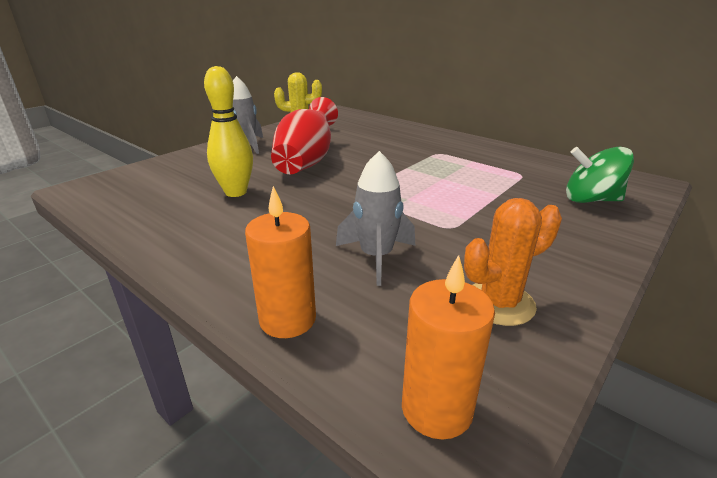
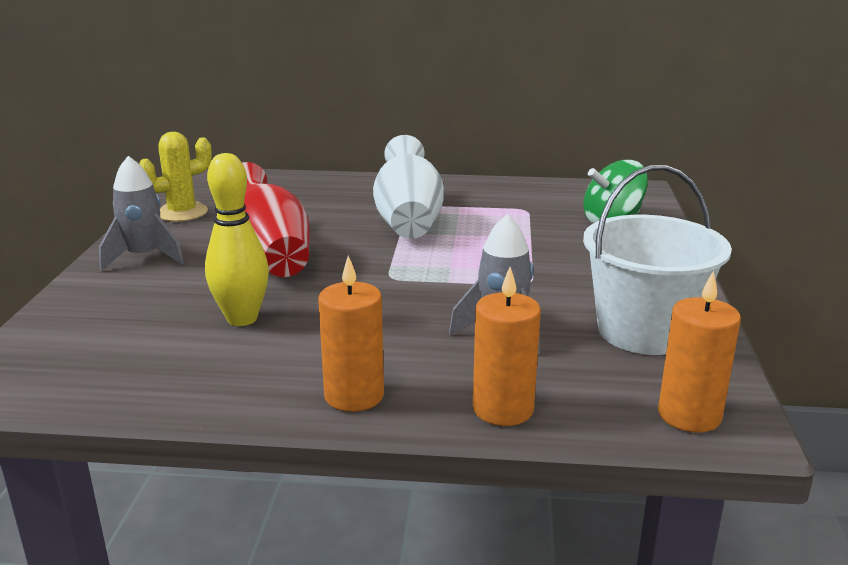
camera: 35 degrees left, 5 degrees down
orange cactus [464,198,562,326] -> white bucket [583,165,732,355]
none -> orange candle [318,256,384,412]
none -> white vase [373,135,444,239]

